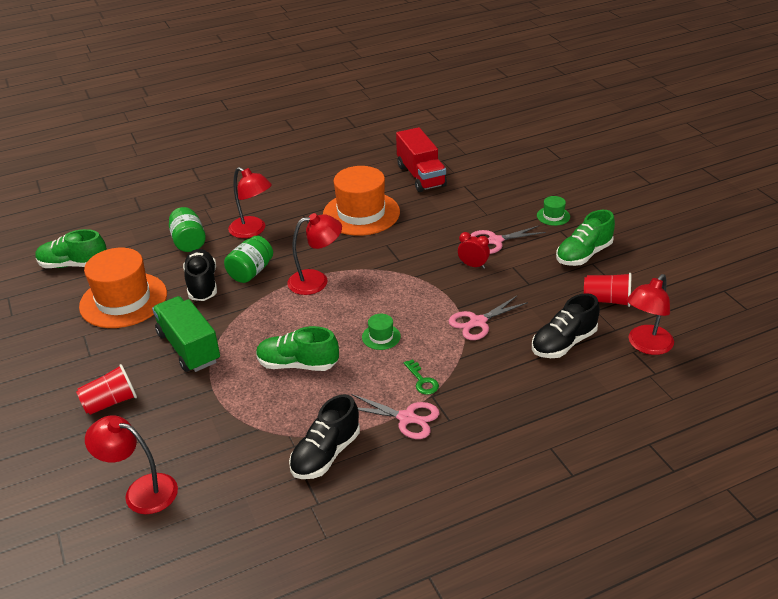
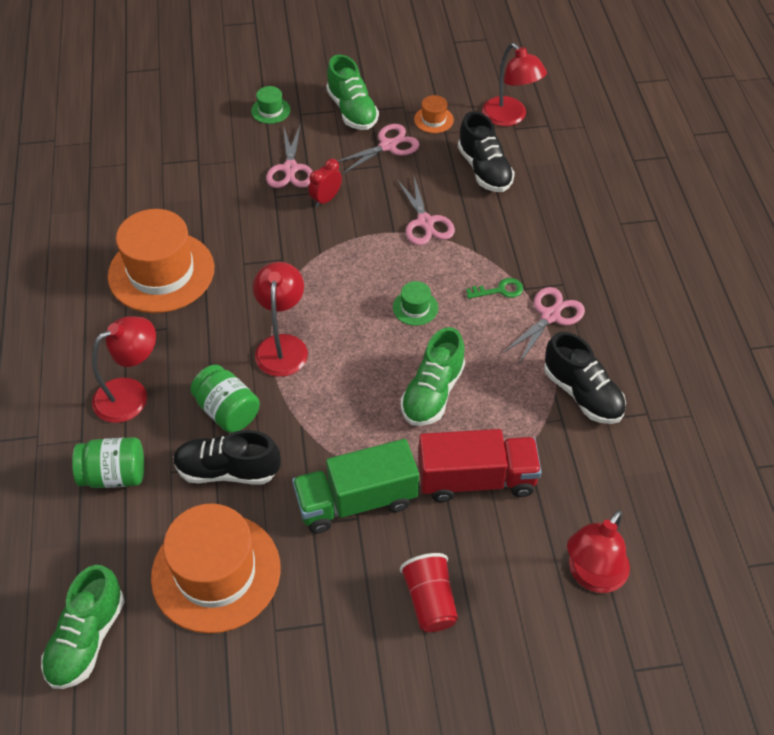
camera: 75 degrees left, 15 degrees up
red truck [396,127,447,192] -> red truck moved to [418,429,542,502]
red cup [584,273,632,307] -> orange hat [414,95,454,133]
none -> pink scissors [338,124,420,175]

